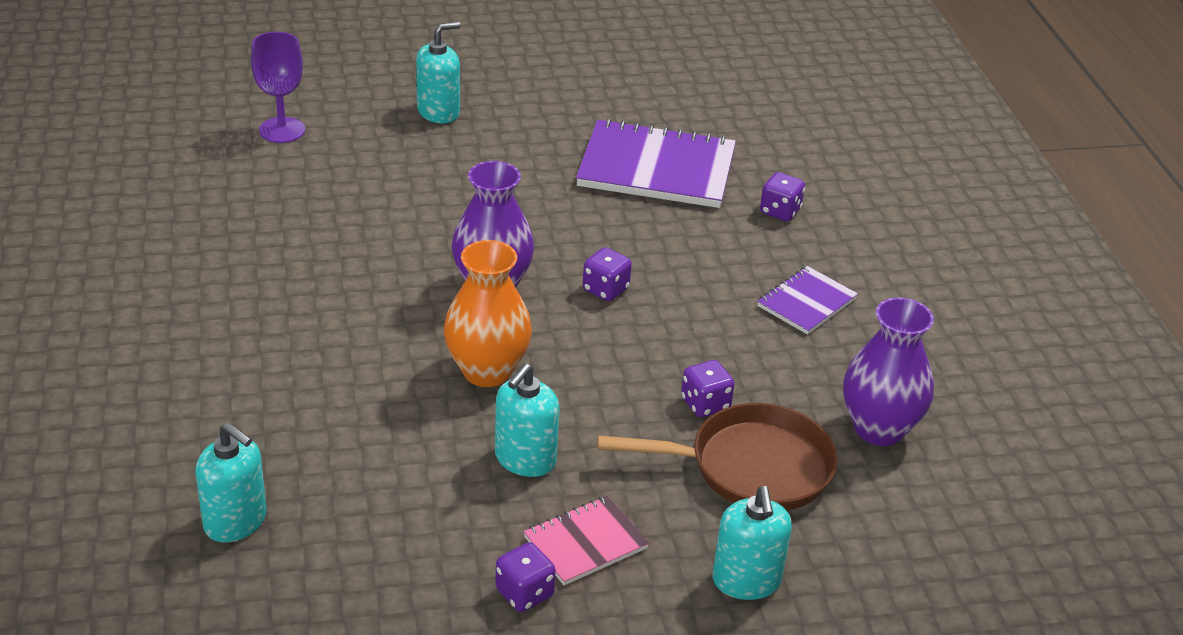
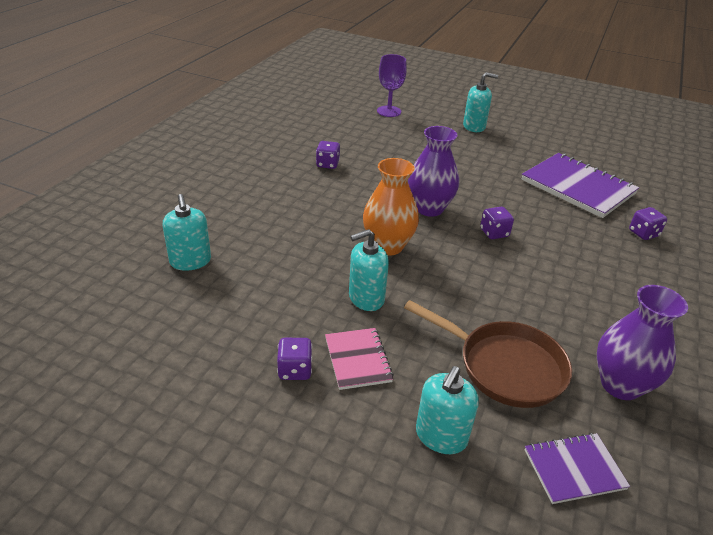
camera: 35 degrees right, 0 degrees up
pink notebook [524,496,649,585] -> pink notebook turned 75 degrees clockwise [325,328,394,390]
purple dice [681,360,734,417] -> purple dice moved to [316,141,340,169]
purple notebook [757,266,858,335] -> purple notebook moved to [525,433,630,504]

